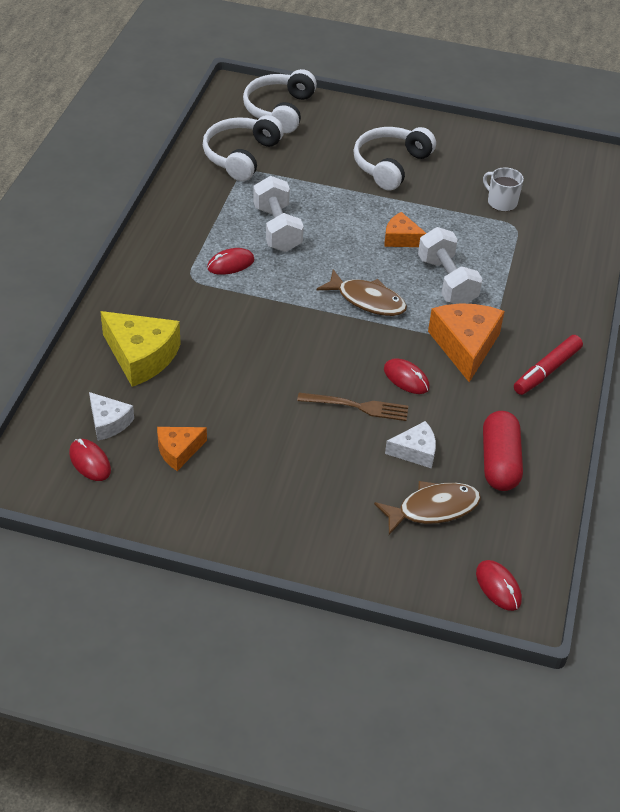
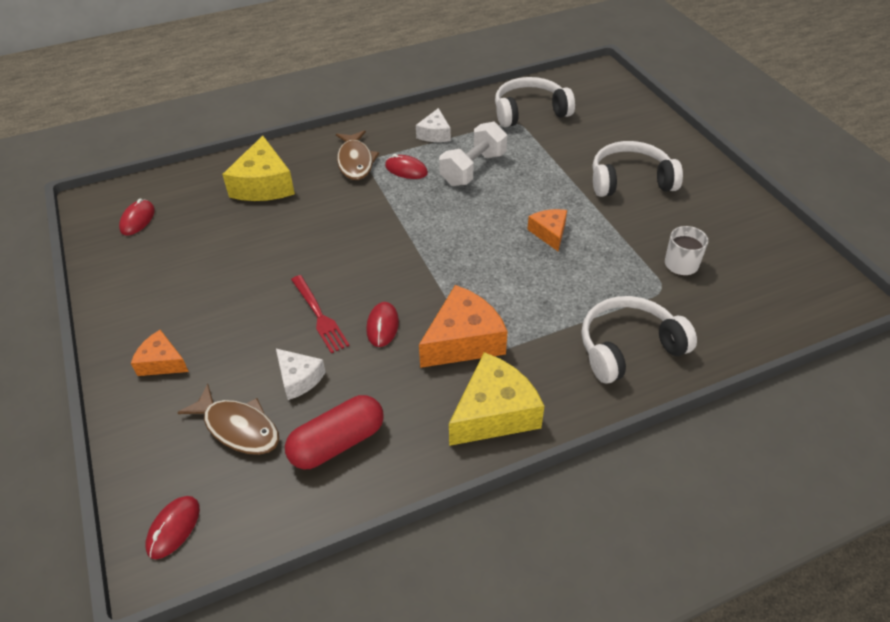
camera: 55 degrees right, 0 degrees up
white cheese [89,392,134,441] -> white cheese moved to [416,108,451,142]
orange cheese [157,427,207,471] -> orange cheese moved to [131,330,189,376]
white headphones [243,69,317,133] -> white headphones moved to [581,296,697,383]
brown fork [297,393,408,421] -> red fork [291,275,350,353]
brown fish [316,269,407,316] -> brown fish moved to [336,130,379,180]
white dumbbell [418,227,483,304] -> none
red marker [514,335,583,395] -> yellow cheese [449,352,544,446]

